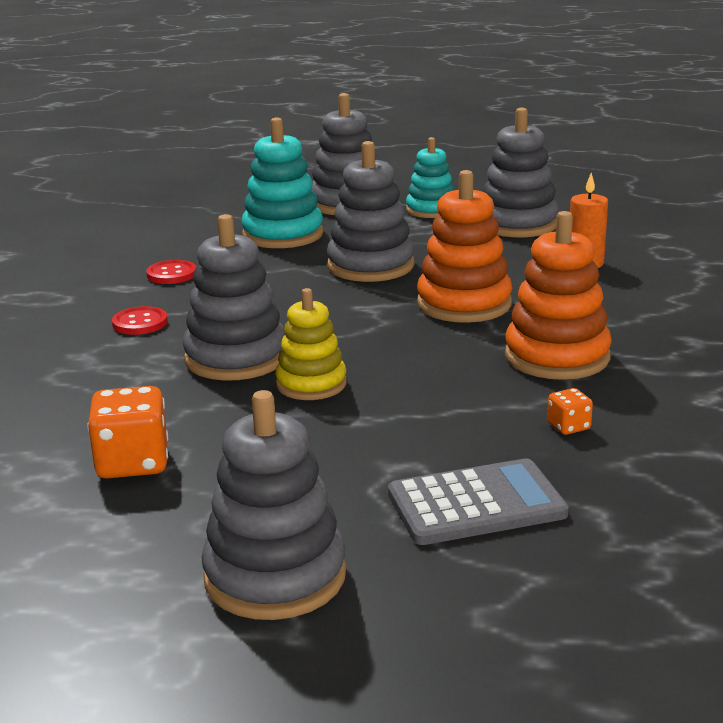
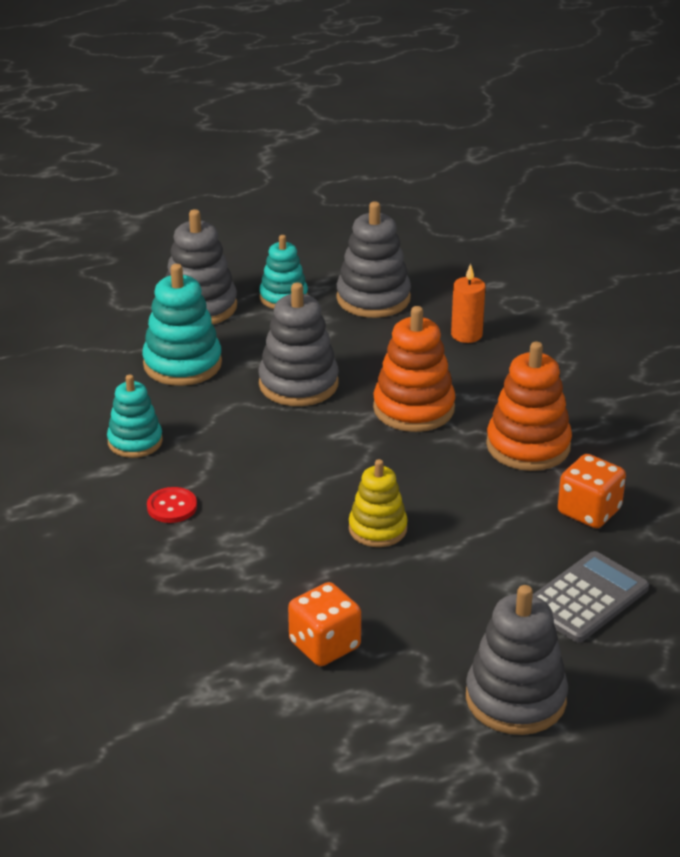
camera: 30 degrees left, 10 degrees up
red button [146,260,196,284] -> turquoise stacking toy [107,375,163,458]
grey stacking toy [183,214,285,380] -> none
orange dice [547,388,593,435] -> orange dice [558,454,626,528], size x1.97

